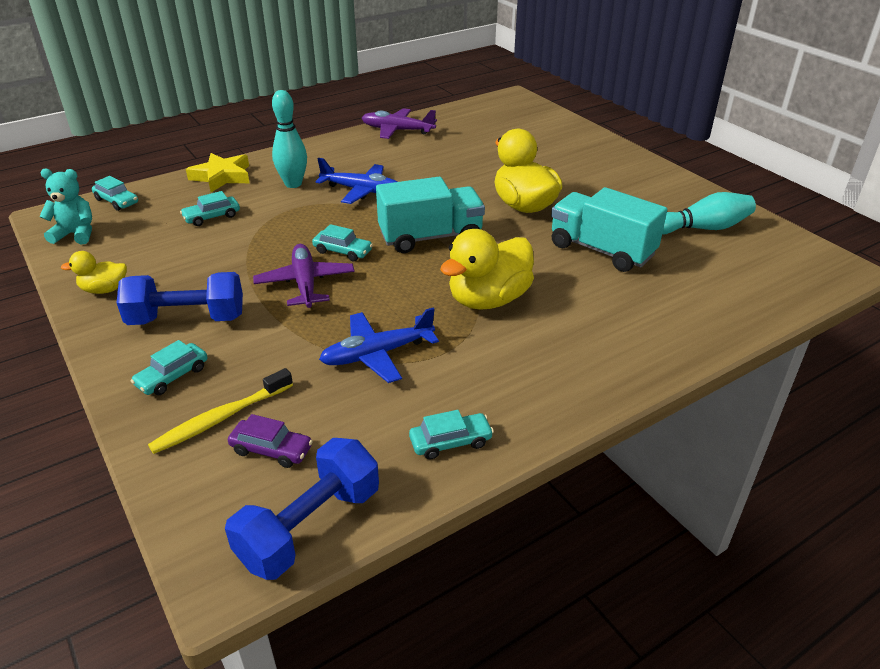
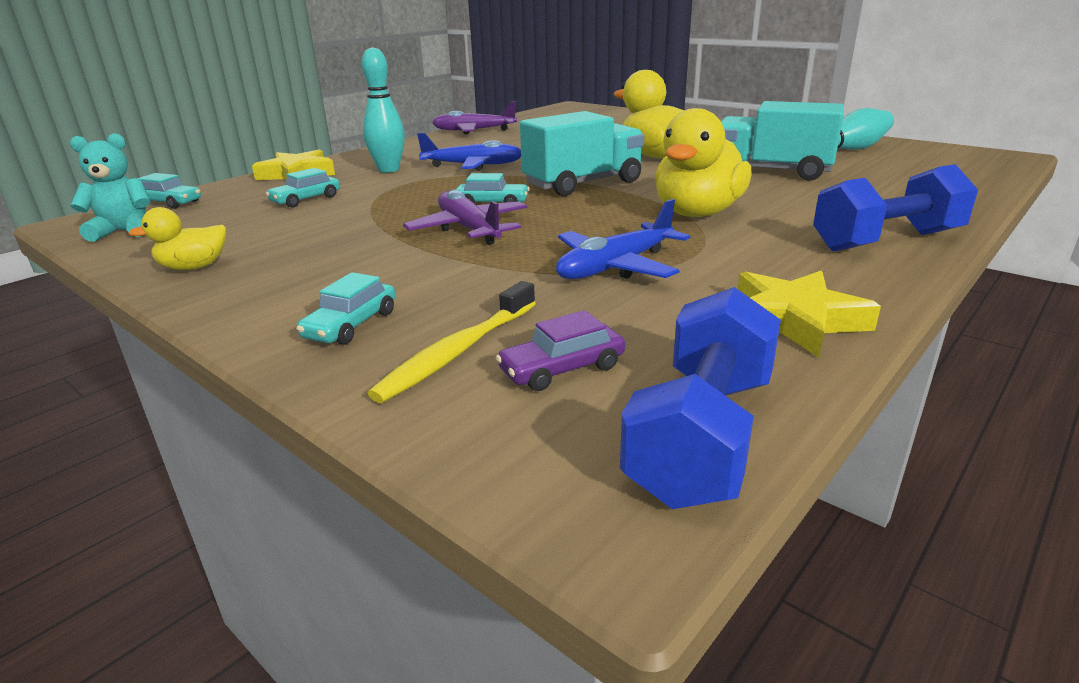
camera: 15 degrees left, 10 degrees down
blue dumbbell [117,272,243,325] -> blue dumbbell moved to [813,164,978,251]
purple car [228,414,313,468] -> purple car turned 150 degrees clockwise [496,310,625,391]
turquoise car [409,410,494,459] -> yellow star [738,271,881,358]

